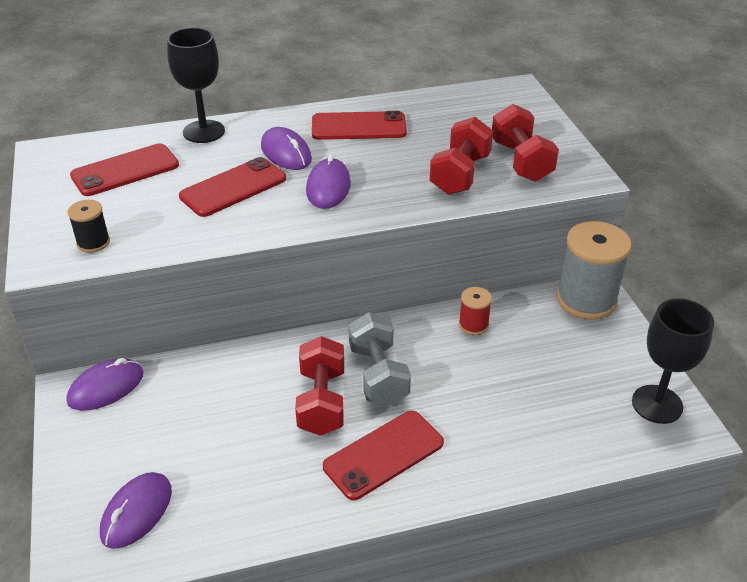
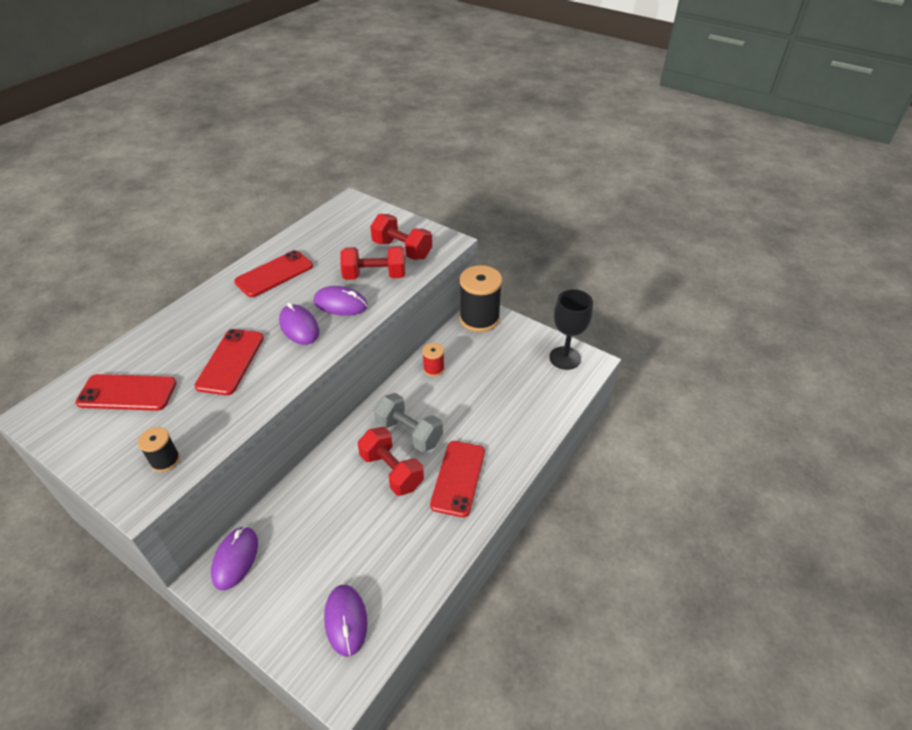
camera: 40 degrees left, 5 degrees up
red phone [70,143,179,196] -> red phone turned 75 degrees clockwise [75,374,177,411]
black goblet [167,27,225,143] -> none
purple mouse [261,127,312,170] -> purple mouse moved to [314,286,368,316]
red dumbbell [430,117,493,195] -> red dumbbell turned 75 degrees counterclockwise [340,246,405,280]
grey spool [556,221,632,320] -> black spool [459,265,502,332]

